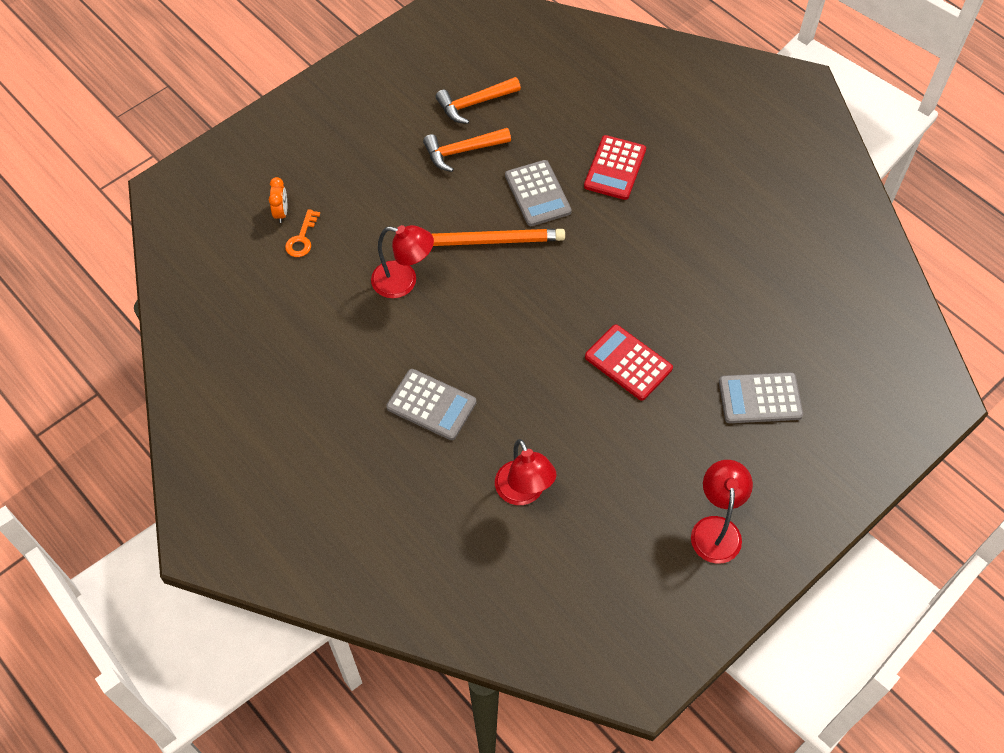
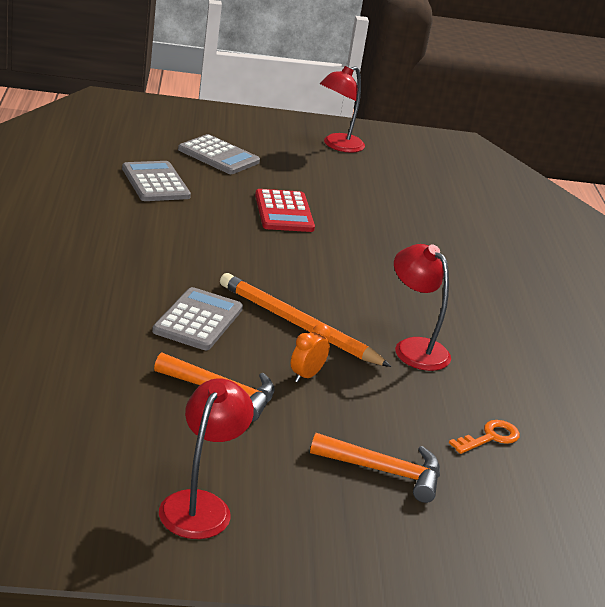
camera: 145 degrees left, 30 degrees down
orange clock [269,177,287,223] -> orange clock moved to [291,324,331,382]
grey calculator [386,369,476,440] -> grey calculator moved to [122,161,191,201]
orange hammer [436,77,521,124] -> orange hammer moved to [310,433,440,503]
red lamp [495,439,556,505] -> red lamp moved to [159,378,254,539]
red calculator [584,135,646,200] -> none

